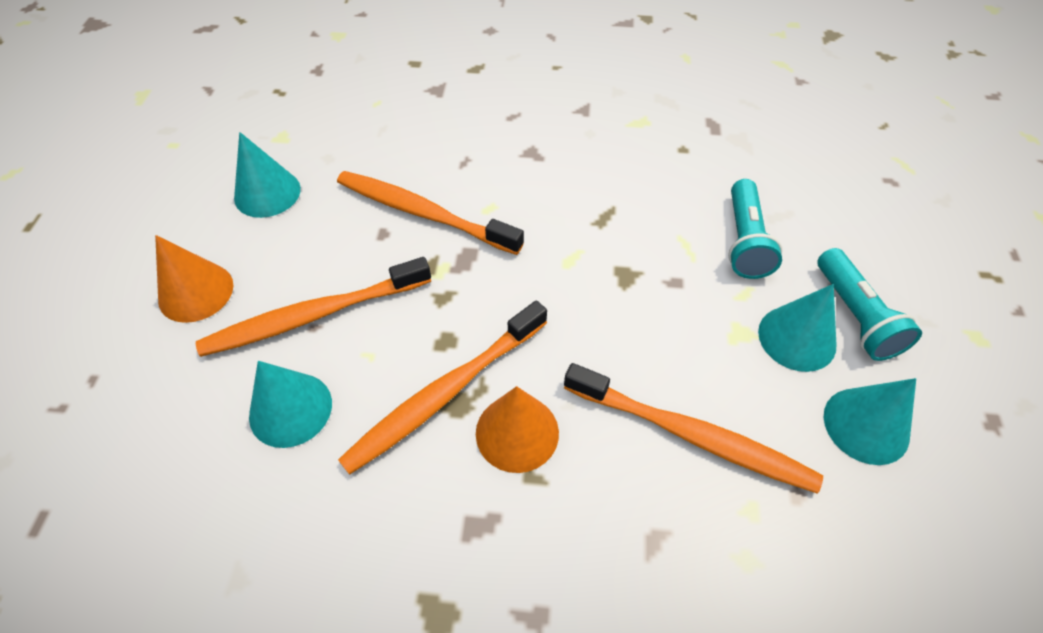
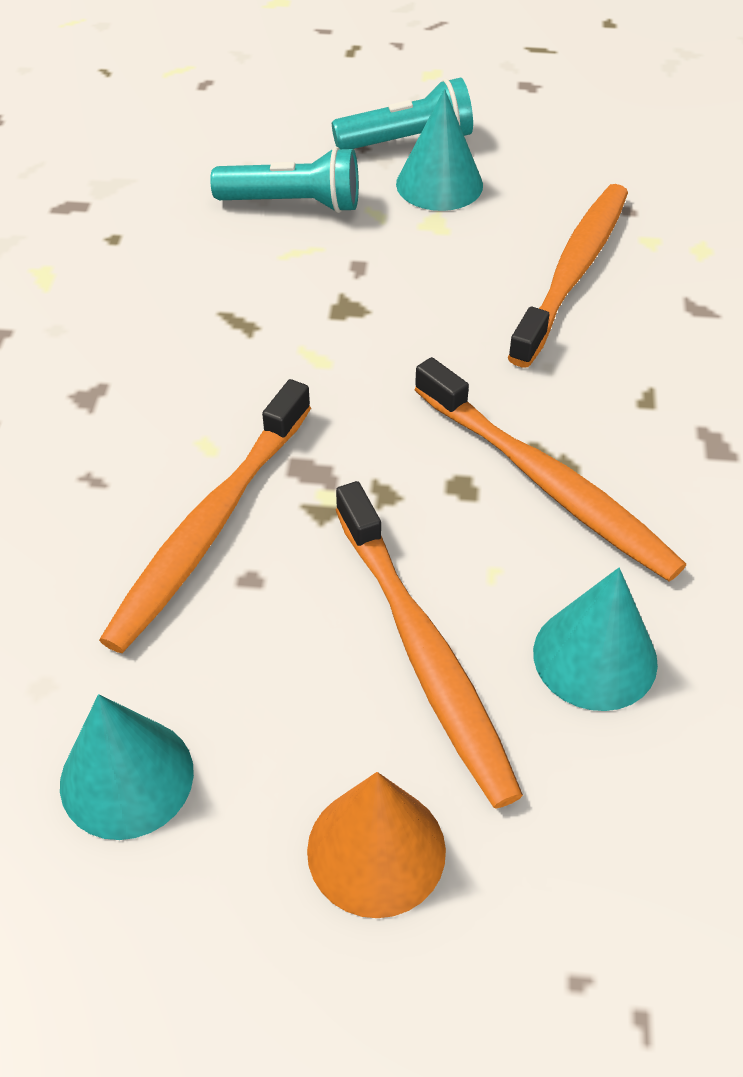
camera: 90 degrees left, 5 degrees down
orange cone [476,386,559,473] -> none
turquoise cone [824,378,916,465] -> none

